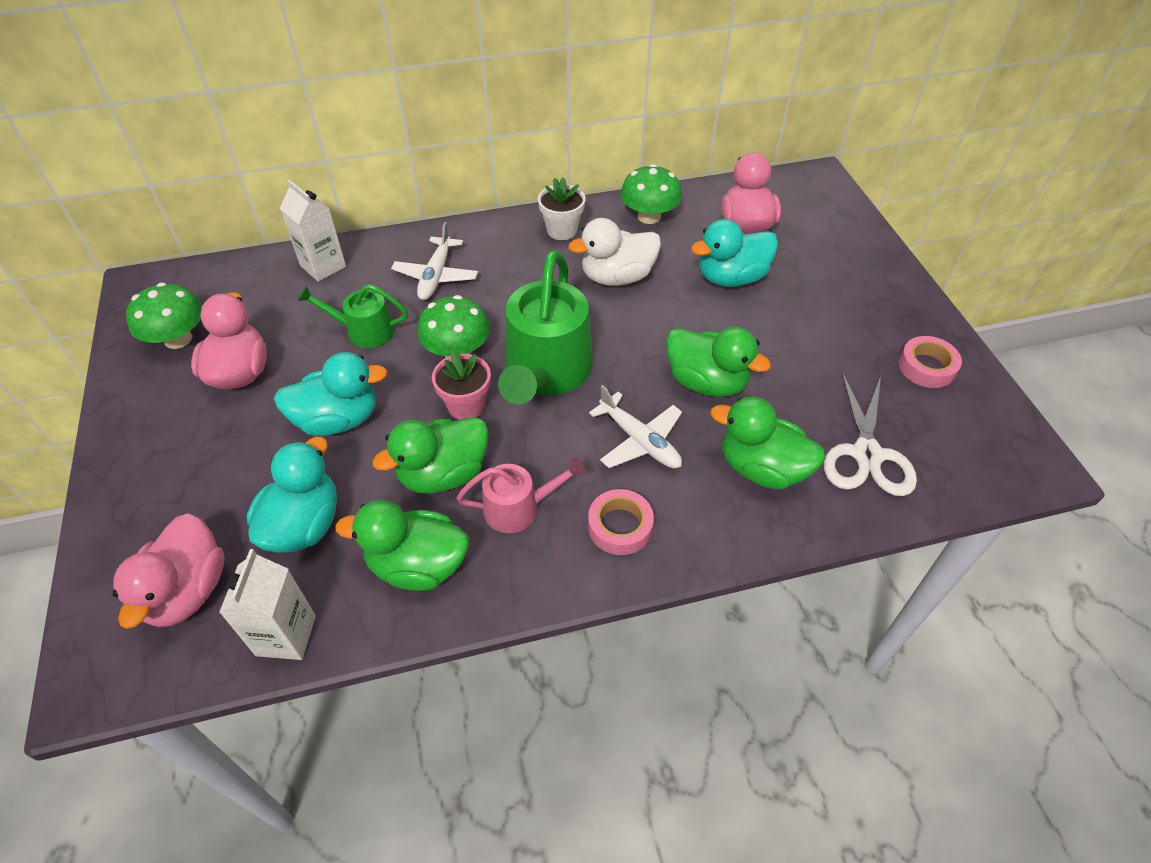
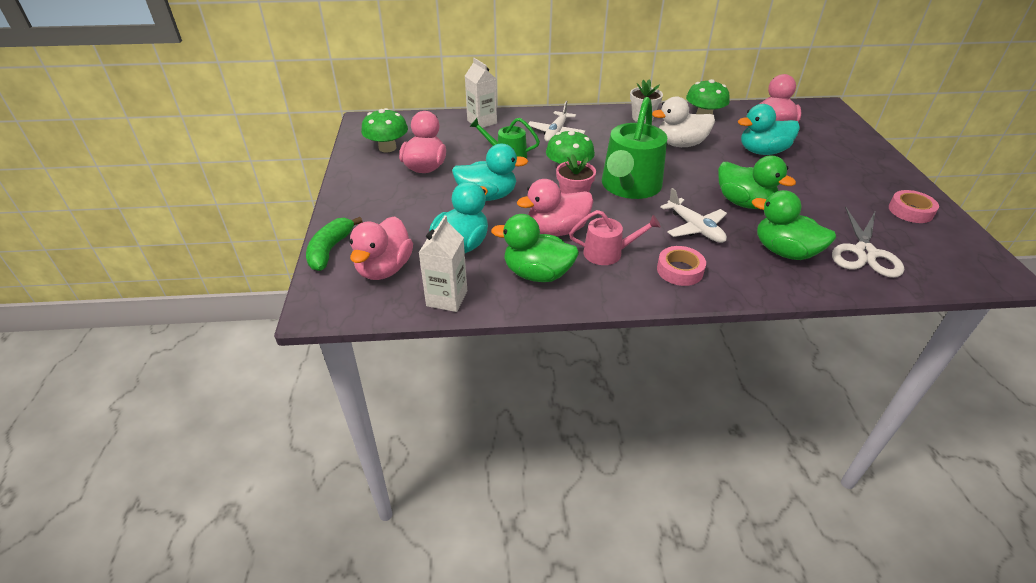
camera: 10 degrees right, 10 degrees down
green duck [372,417,489,494] -> pink duck [517,179,593,236]
none -> green banana [306,217,363,271]

